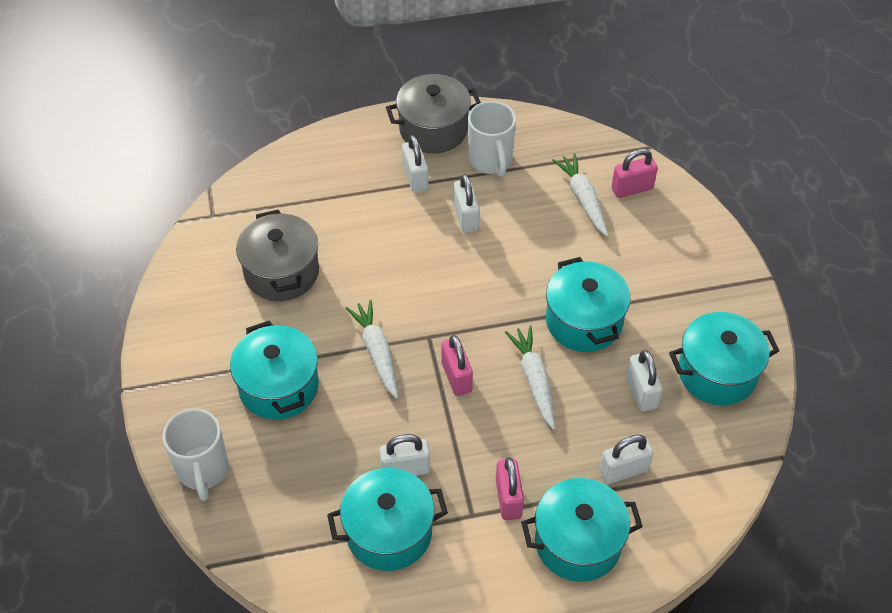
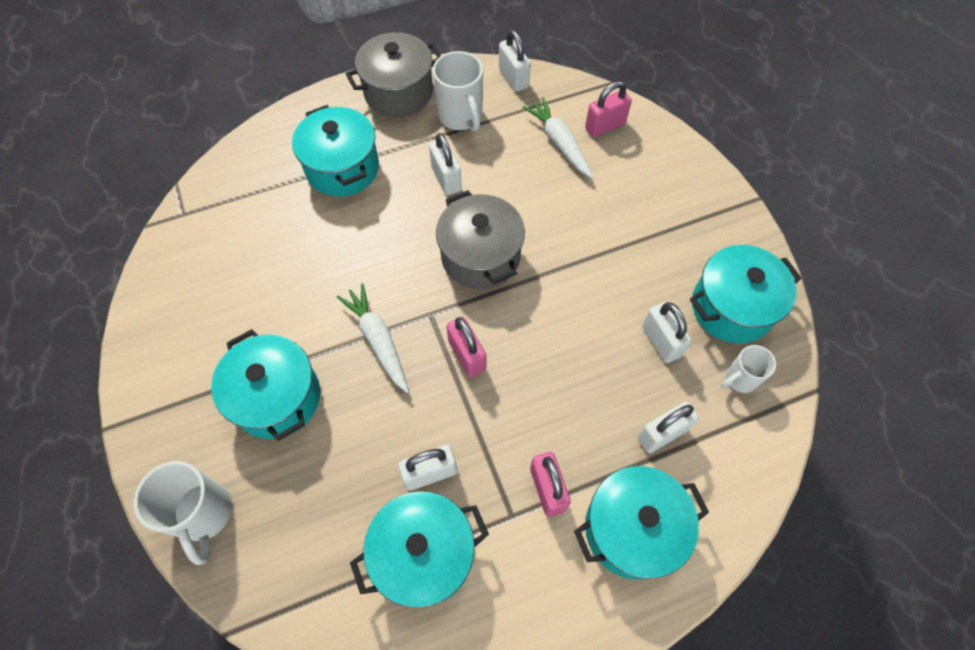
camera: 10 degrees left, 10 degrees up
grey pot [236,209,319,301] -> grey pot moved to [436,190,525,290]
white padlock [402,135,429,193] -> white padlock moved to [499,30,531,92]
white carrot [505,326,555,430] -> none
turquoise pot [546,257,631,352] -> turquoise pot moved to [292,105,379,197]
none -> white mug [721,345,776,393]

